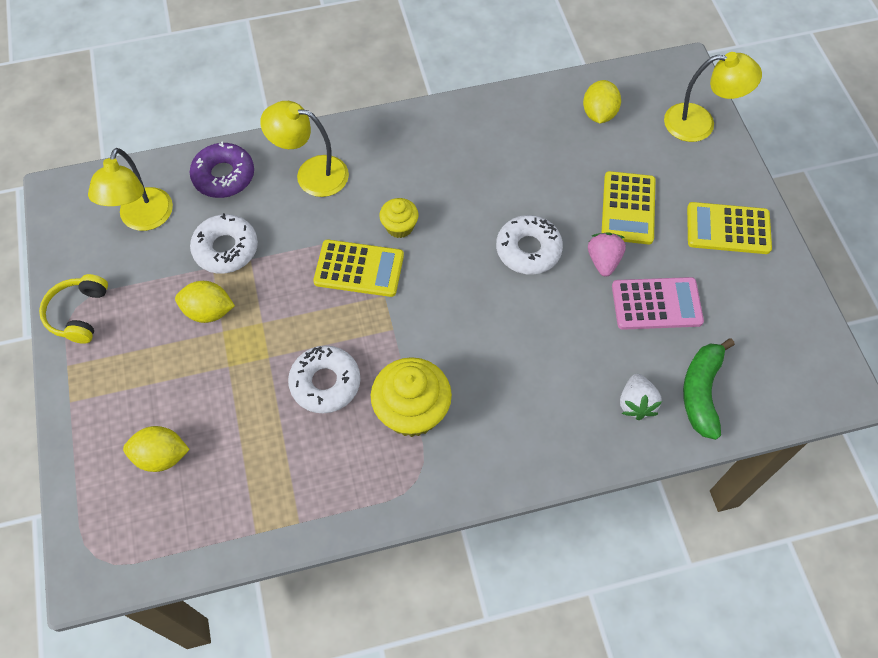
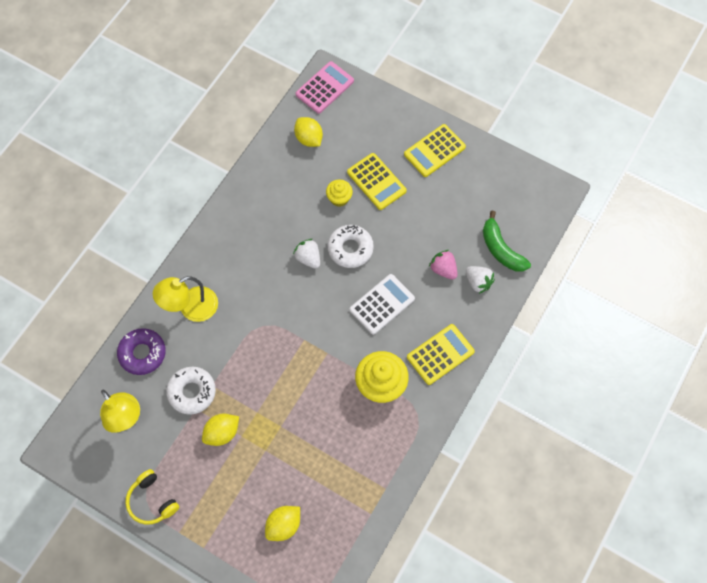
camera: 45 degrees left, 5 degrees up
white donut [288,346,360,413] -> none
yellow calculator [313,239,404,297] -> yellow calculator moved to [407,324,475,385]
yellow cupcake [379,198,419,238] -> yellow cupcake moved to [326,179,353,207]
pink strawberry [588,232,626,277] -> pink strawberry moved to [429,250,458,280]
pink calculator [612,277,704,330] -> pink calculator moved to [296,61,354,114]
yellow lamp [664,52,762,142] -> none
none -> white strawberry [293,239,320,269]
none -> white calculator [350,274,415,335]

